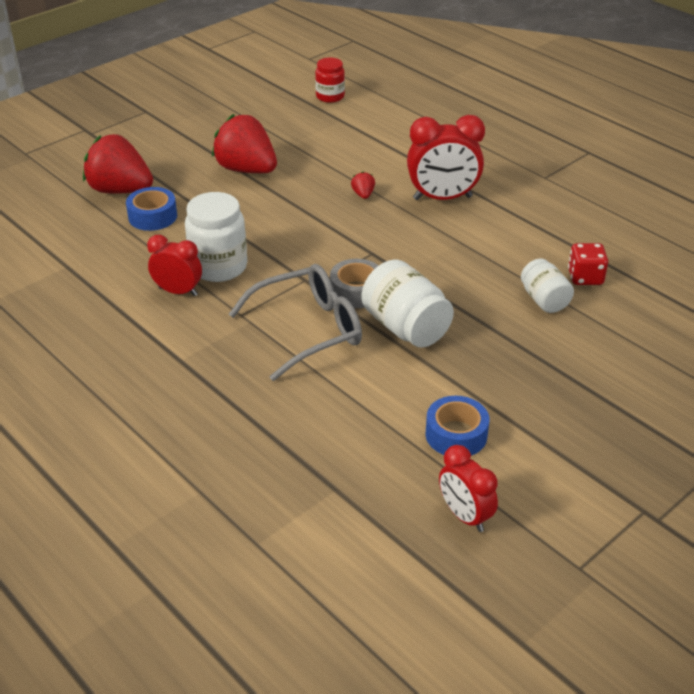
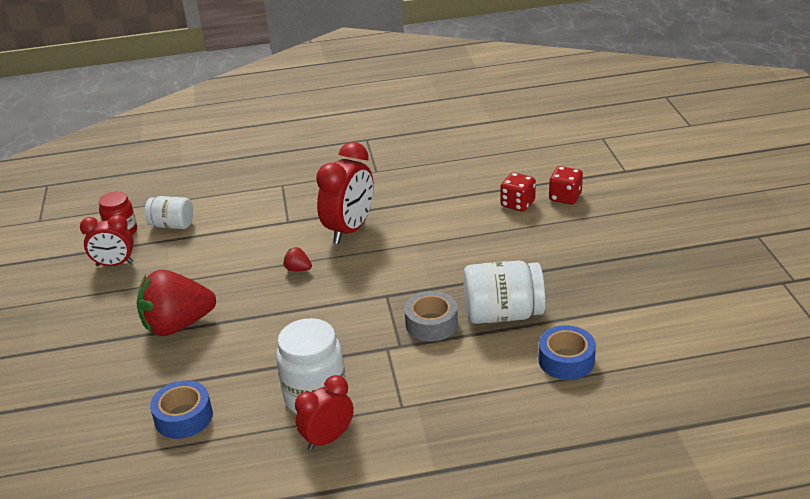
camera: 55 degrees left, 5 degrees down
red strawberry [83,134,153,194] -> none
grey glasses [229,264,362,381] -> none
blue tape [425,396,489,456] -> blue tape moved to [538,325,596,380]
red clock [439,445,498,532] -> red clock moved to [80,215,134,266]
white jar [521,259,574,313] -> white jar moved to [144,196,193,229]
none -> red dice [549,166,583,205]

